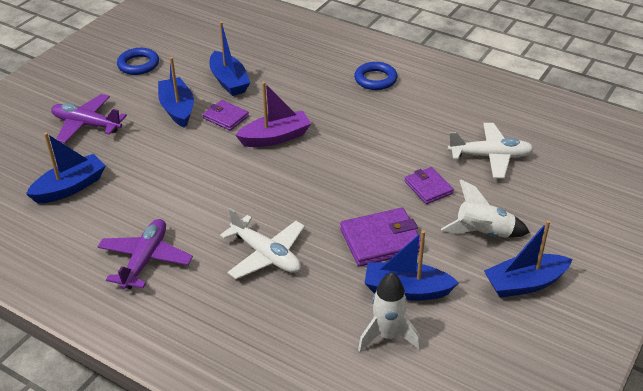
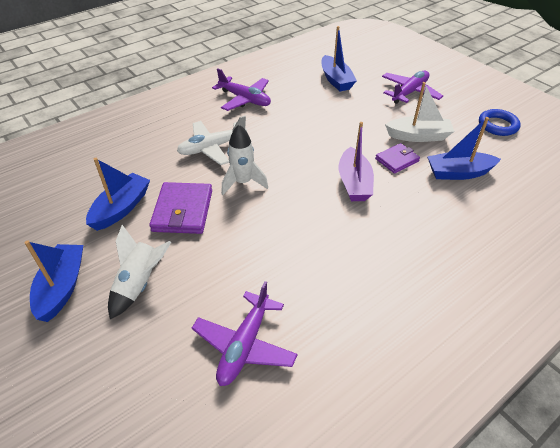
camera: 110 degrees right, 5 degrees up
blue boat [158,57,194,128] -> white boat [385,82,455,142]
blue ring [354,62,397,90] -> none
white rocket [358,272,420,352] -> white rocket moved to [222,124,268,195]
purple wallet [405,167,454,204] -> none
white plane [448,123,534,178] -> purple plane [192,281,298,386]

